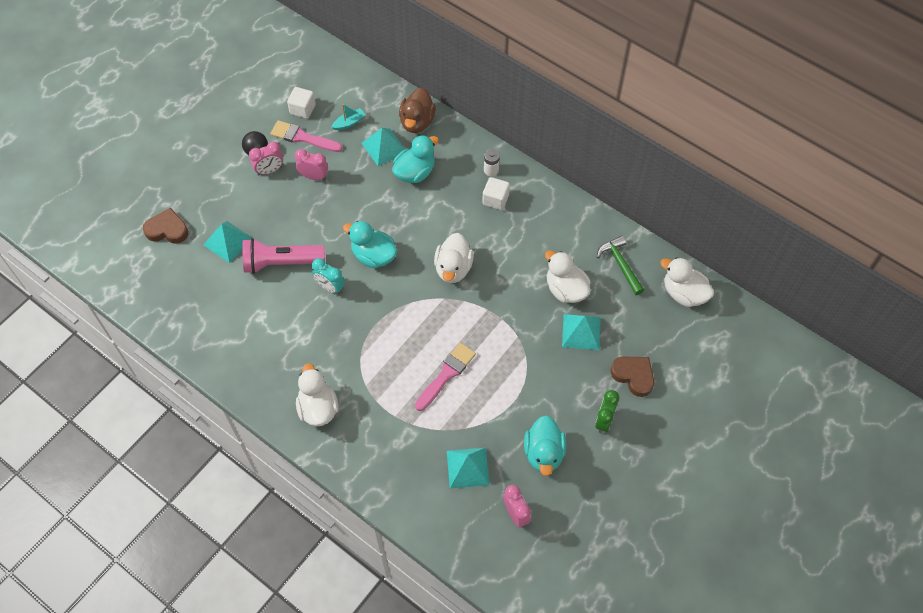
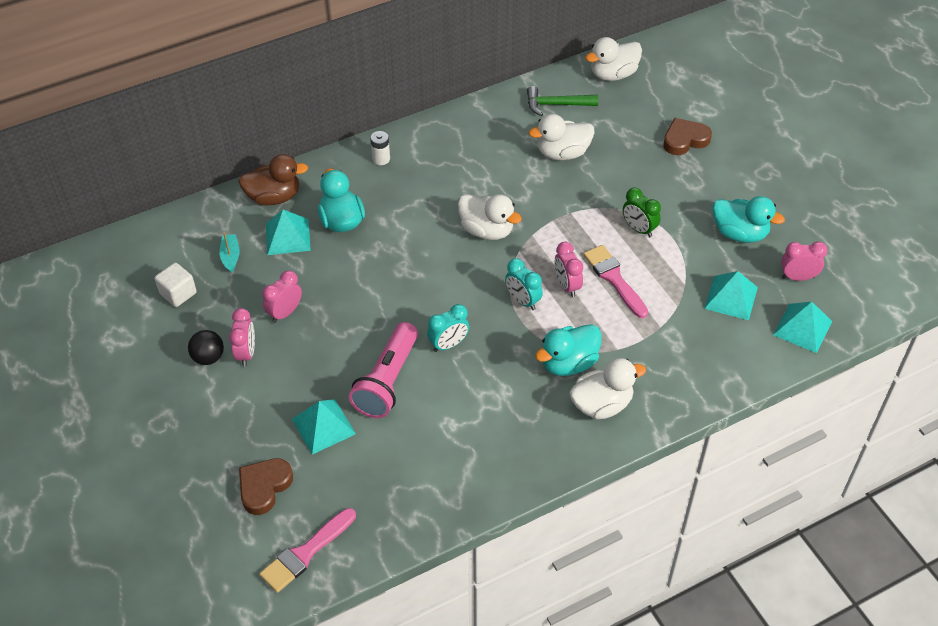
camera: 65 degrees left, 10 degrees down
pink brush [270,120,342,152] -> pink brush moved to [259,508,356,593]
white duck [296,363,339,427] -> white duck turned 150 degrees clockwise [569,358,646,419]
turquoise duck [343,221,397,268] -> turquoise duck moved to [535,324,602,376]
brown duck [399,88,436,133] -> brown duck turned 45 degrees counterclockwise [238,154,308,205]
white cube [482,177,510,210] -> none
turquoise pyramid [562,314,601,350] -> turquoise pyramid moved to [773,302,832,353]
green clock [595,390,619,433] -> green clock moved to [623,188,661,237]
none -> turquoise clock [505,258,543,310]
none -> pink clock [555,242,583,297]

